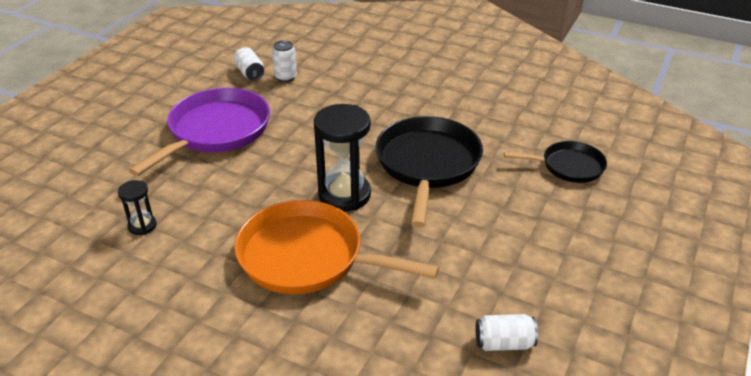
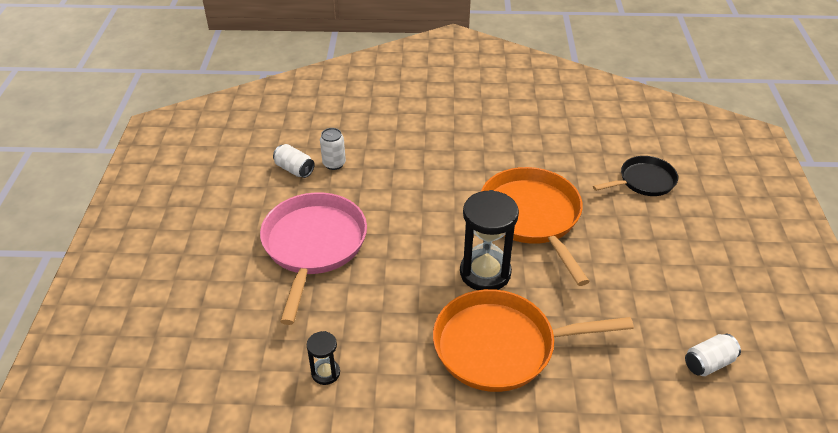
camera: 25 degrees left, 5 degrees up
purple pan [128,88,270,176] -> pink pan [260,192,367,325]
black pan [375,116,483,228] -> orange pan [481,167,590,286]

